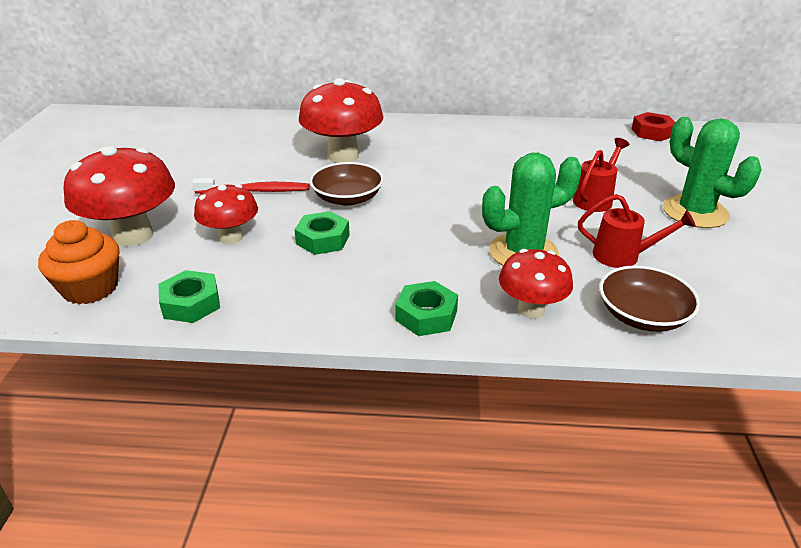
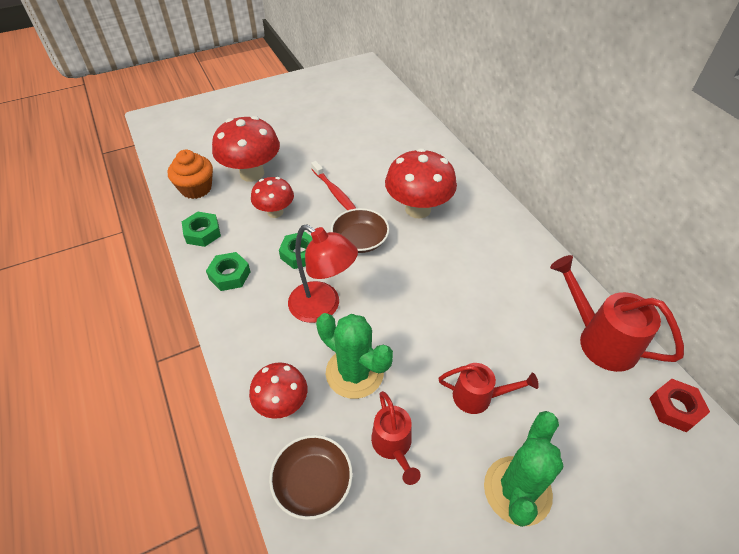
camera: 60 degrees right, 15 degrees up
green nut [396,281,458,336] -> green nut moved to [206,252,251,291]
none -> red lamp [288,224,358,323]
none -> red watering can [550,255,684,372]

